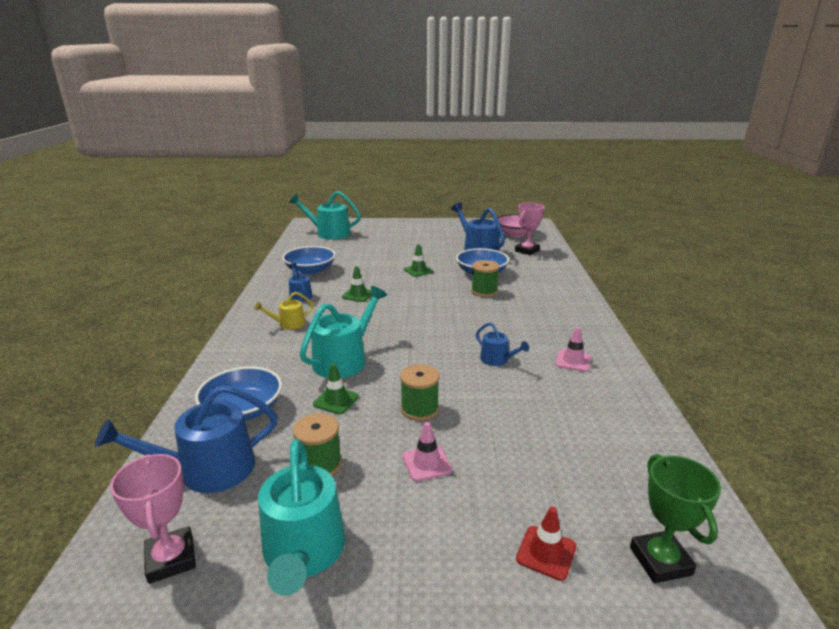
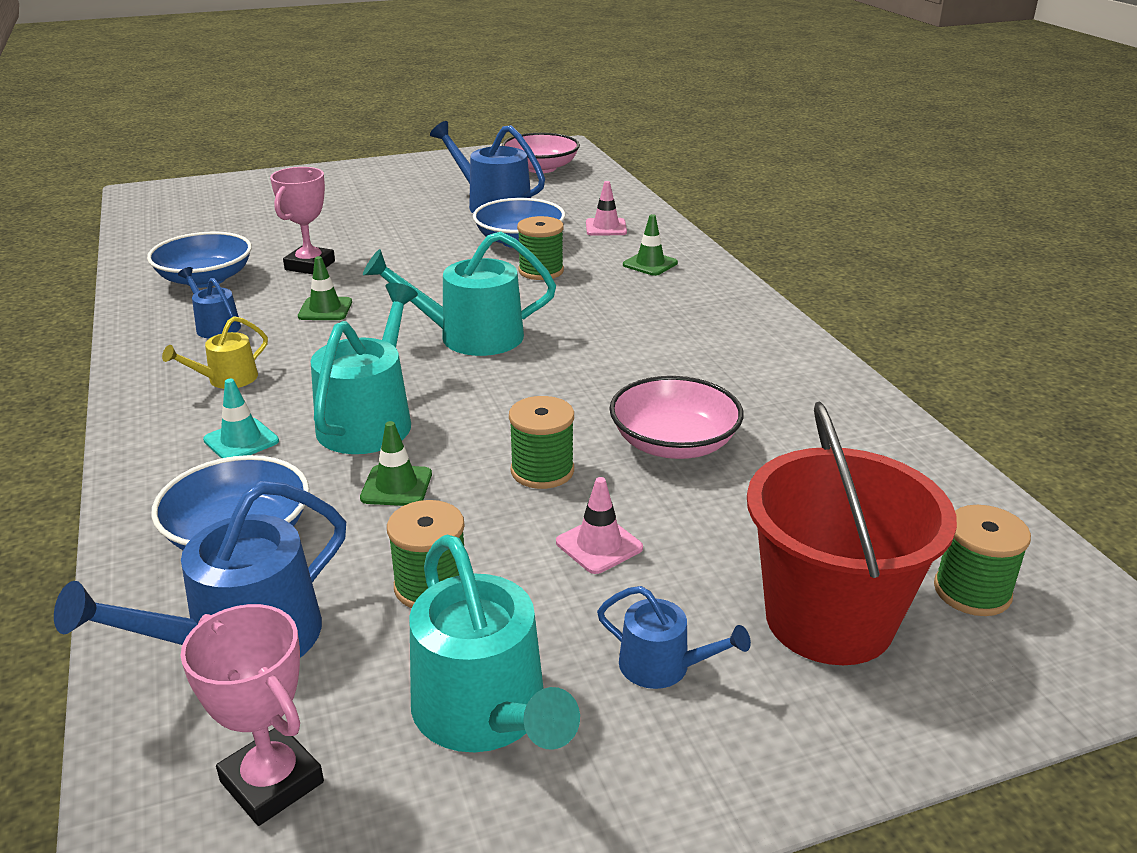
camera: 20 degrees left, 5 degrees up
turquoise watering can [289,191,361,240] -> turquoise watering can moved to [363,231,556,356]
green traffic cone [404,244,433,277] -> green traffic cone moved to [623,214,678,276]
blue watering can [476,322,529,366] -> blue watering can moved to [597,586,751,689]
pink trophy [515,202,545,255] -> pink trophy moved to [270,167,335,274]
red traffic cone [516,506,576,581] -> red bucket [747,401,957,665]
pink traffic cone [556,327,591,372] -> pink traffic cone moved to [586,181,627,236]
green trophy [630,454,721,583] -> green spool [934,505,1031,616]
none -> turquoise traffic cone [203,379,279,458]
none -> pink bowl [609,376,743,459]

